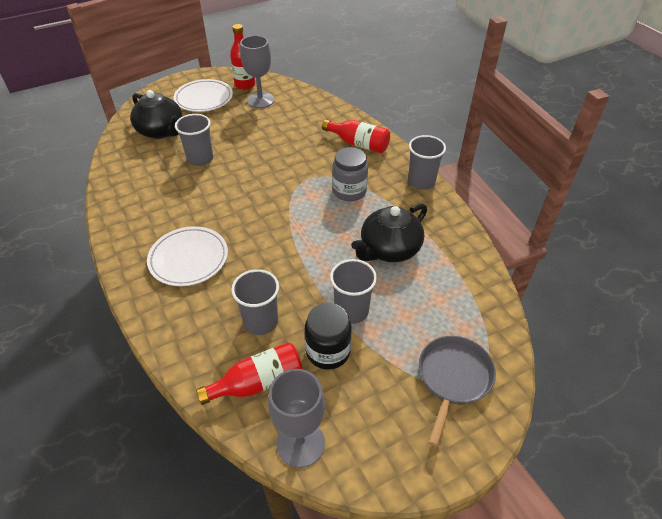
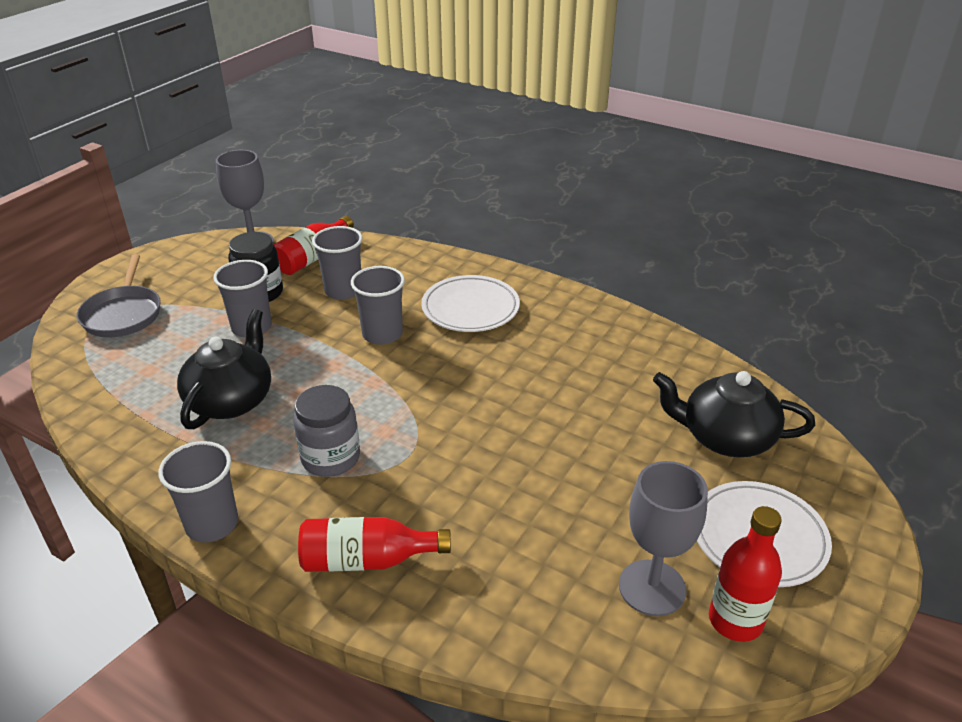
camera: 150 degrees right, 10 degrees down
grey cup [175,114,213,166] -> grey cup moved to [351,266,405,345]

